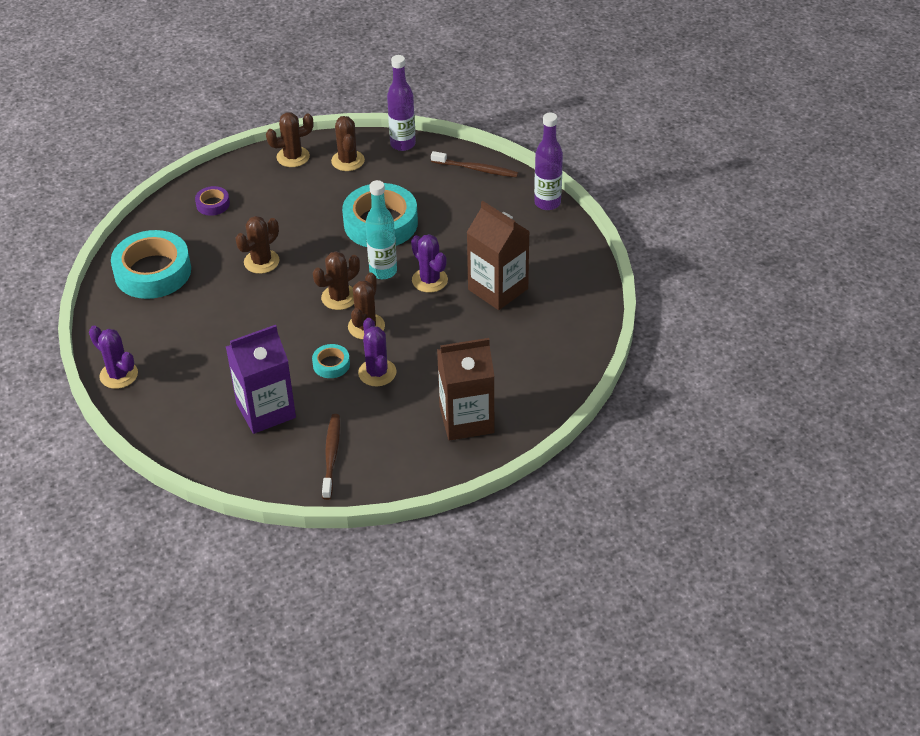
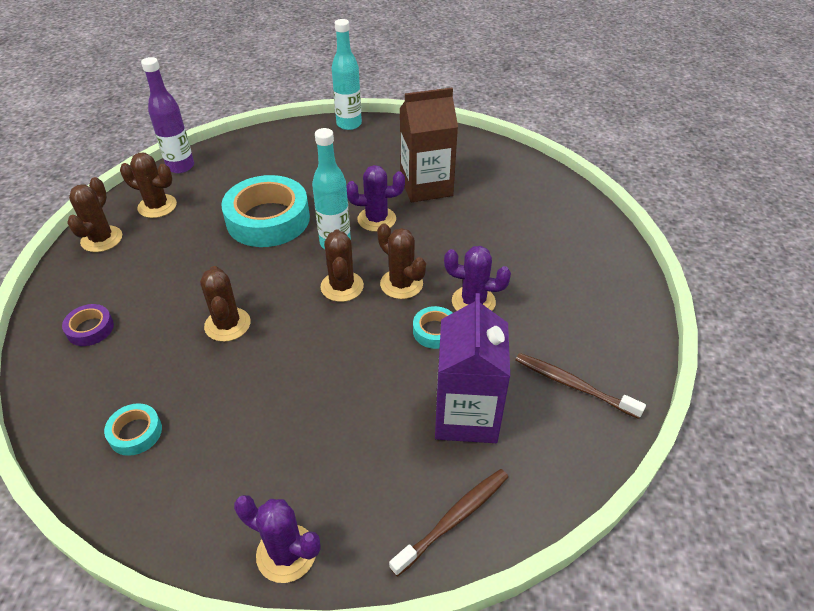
camera: 60 degrees left, 0 degrees up
purple cactus [89,326,138,389] -> purple cactus turned 45 degrees clockwise [234,495,321,583]
turquoise tape [111,230,191,299] -> turquoise tape [104,403,162,456], size x0.46
brown toothbrush [431,151,519,177] -> brown toothbrush moved to [389,469,508,577]
brown carton [437,338,495,441] -> none
purple bottle [534,112,563,210] -> turquoise bottle [332,19,362,130]

